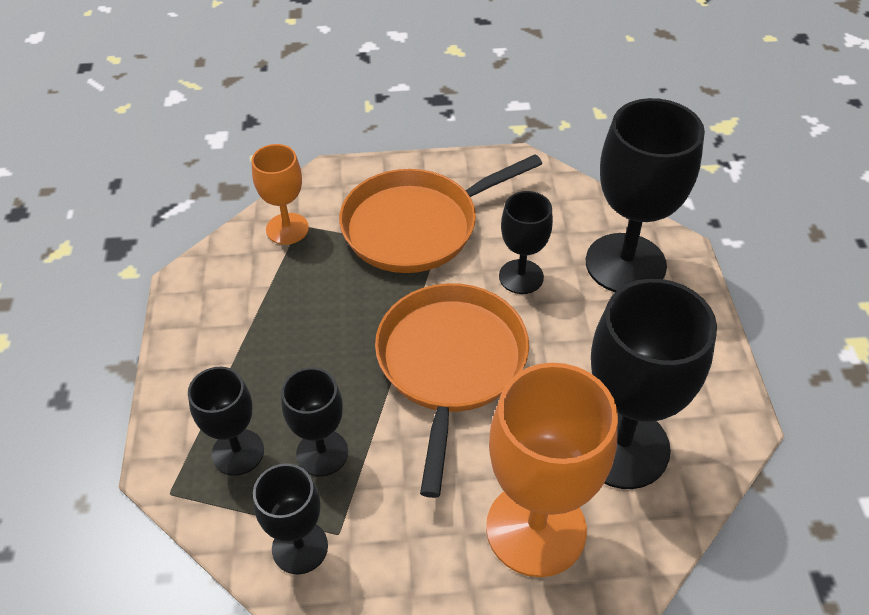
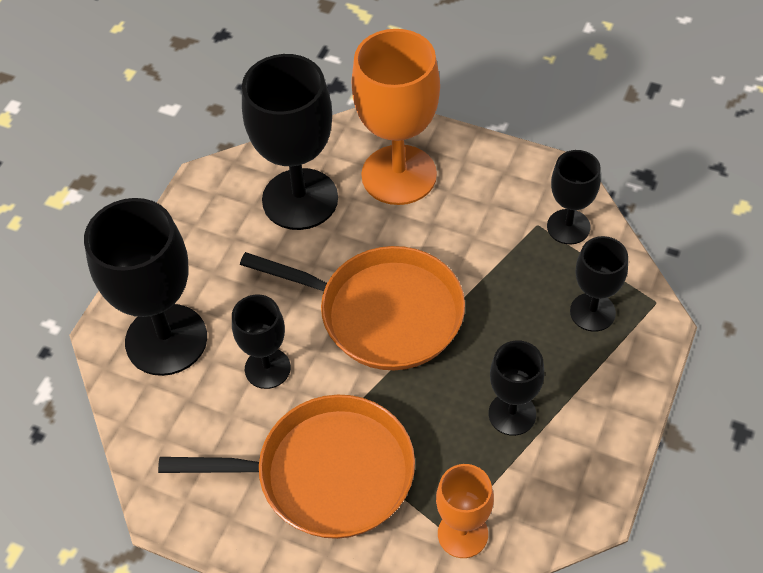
camera: 150 degrees left, 5 degrees up
black goblet [281,367,348,476] -> black goblet moved to [489,340,544,436]
orange pan [375,283,529,498] -> orange pan turned 105 degrees counterclockwise [240,246,465,370]

